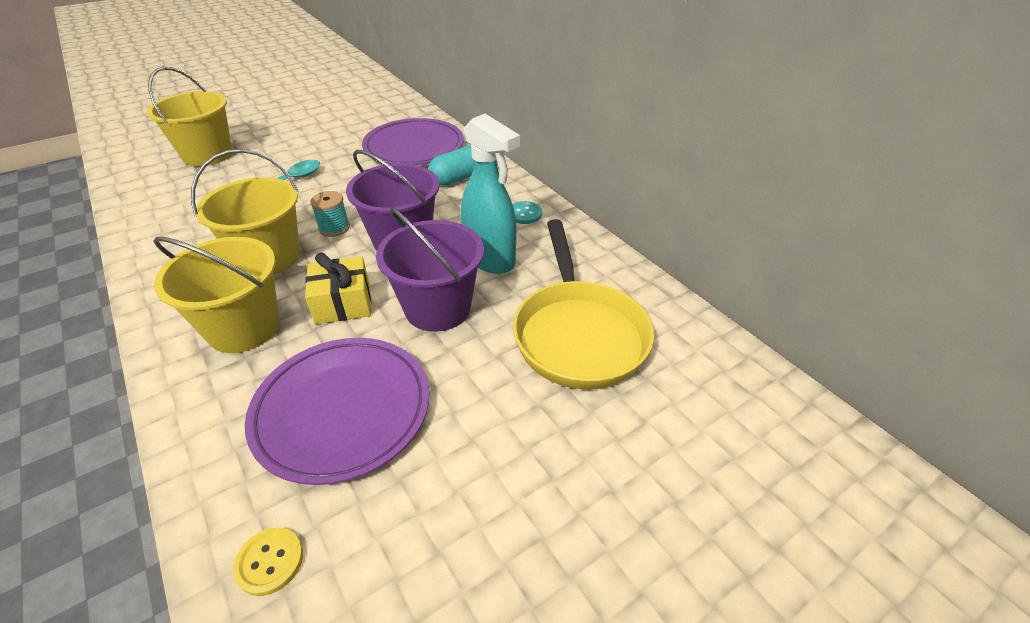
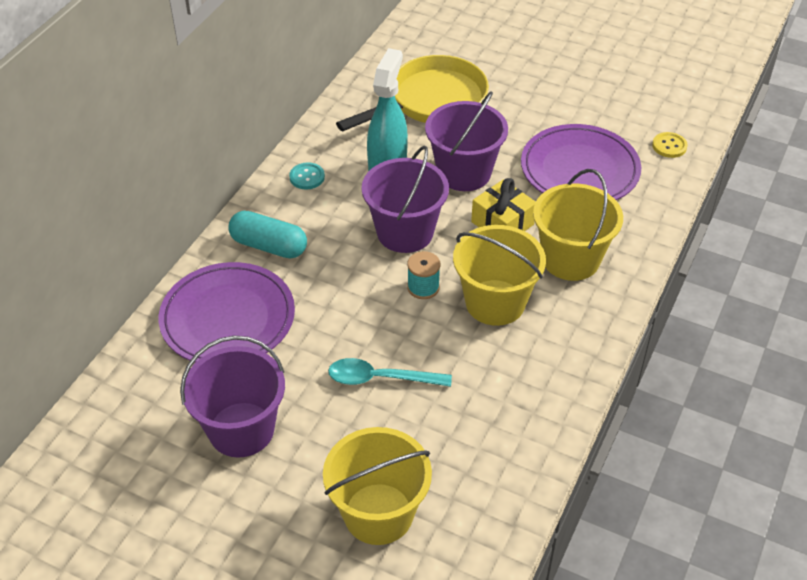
camera: 120 degrees left, 5 degrees up
none -> purple bucket [180,336,285,458]

